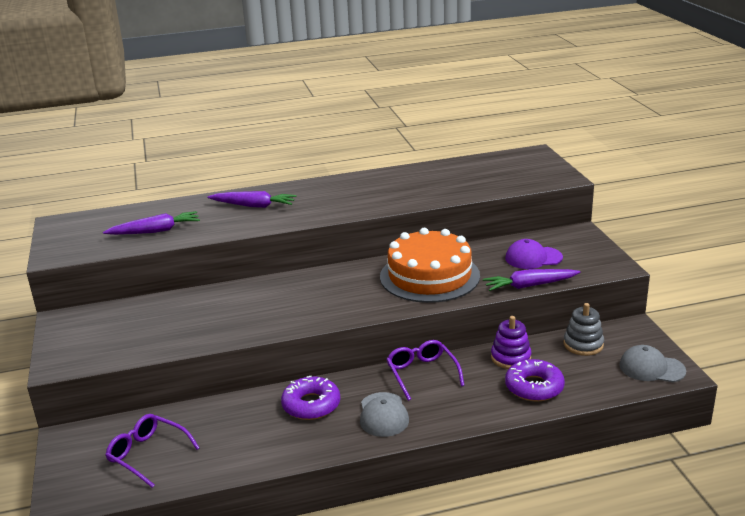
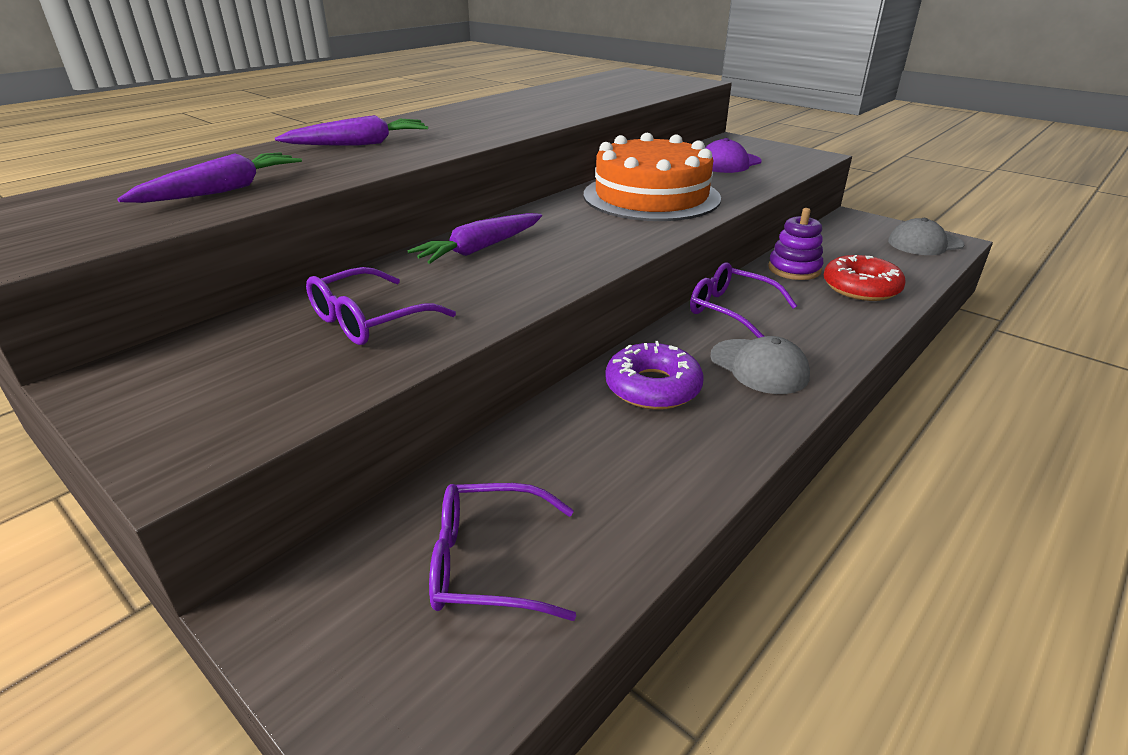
camera: 35 degrees left, 5 degrees up
purple carrot [483,269,580,291] -> purple carrot moved to [407,213,542,264]
purple donut [505,359,565,402] -> red donut [824,255,906,301]
grey stacking toy [564,303,604,356] -> none
none -> purple glasses [306,267,456,345]

